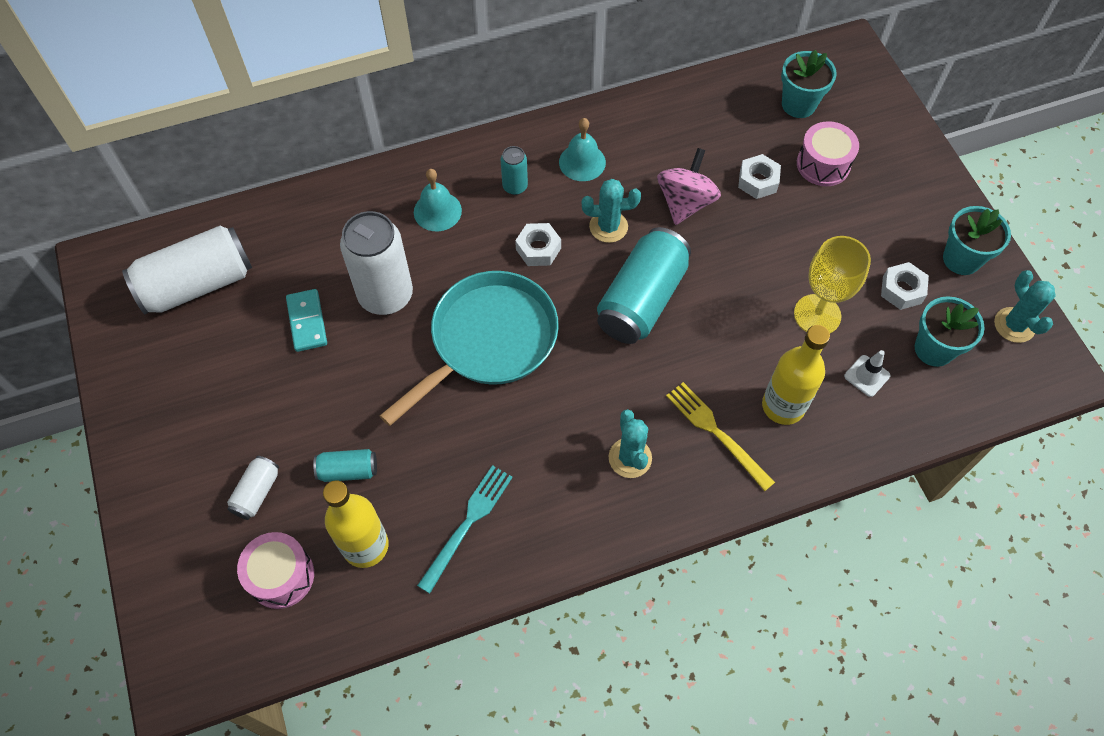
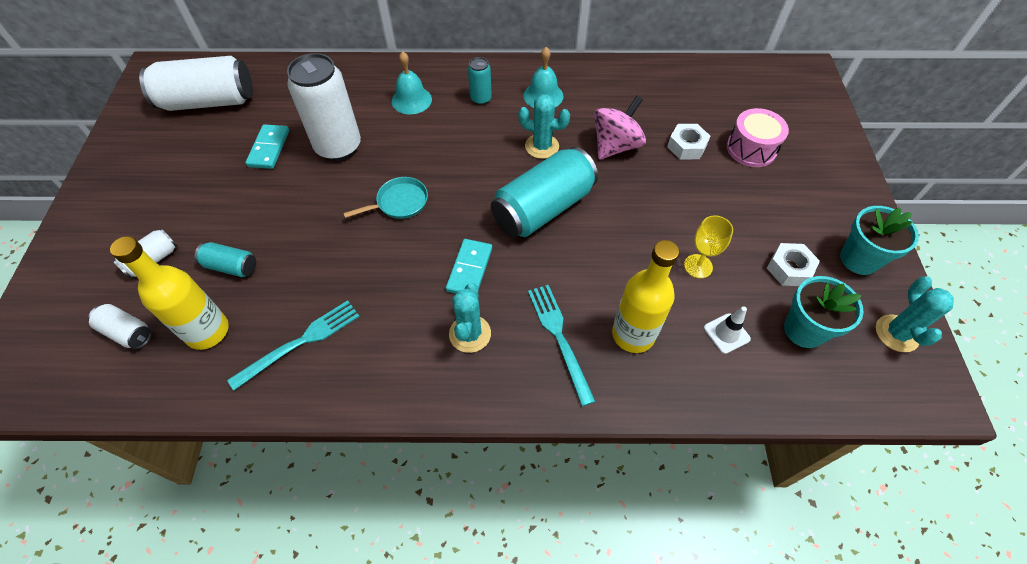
camera: 20 degrees right, 5 degrees down
pink drum [237,532,314,609] -> white can [88,304,152,349]
turquoise pan [380,271,559,426] -> turquoise pan [343,177,428,219], size x0.46
white nut [515,223,561,266] -> none
yellow fork [666,382,775,491] -> turquoise fork [528,285,596,406]
turquoise flower pot [781,50,837,118] -> none
yellow goblet [794,236,871,333] -> yellow goblet [684,215,733,278], size x0.63
none -> turquoise domino [446,239,492,294]

